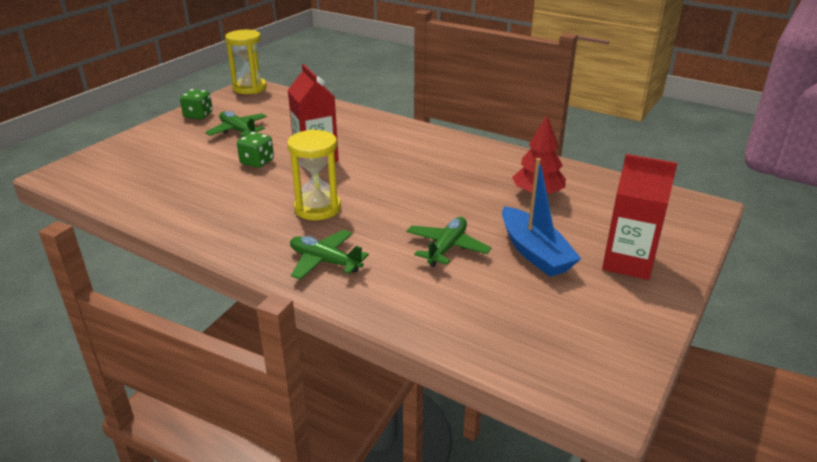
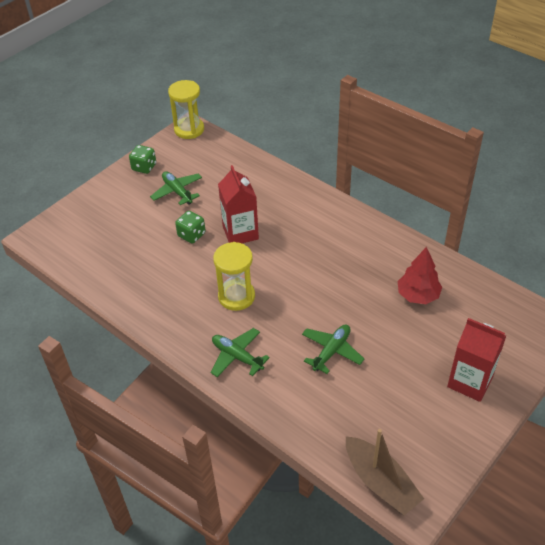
camera: 10 degrees right, 15 degrees up
blue boat [502,158,581,277] -> none
none -> brown boat [346,429,424,515]

